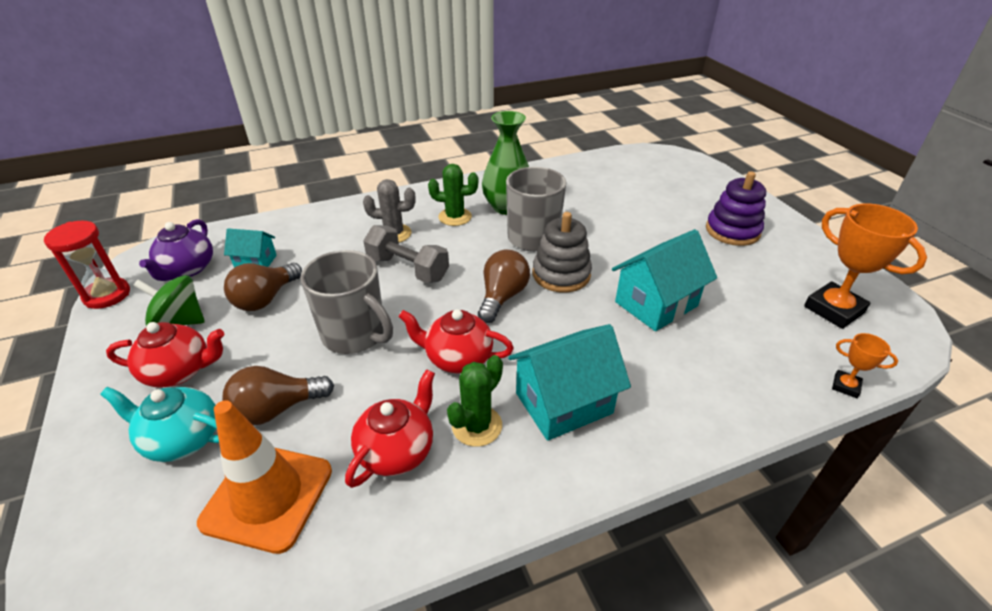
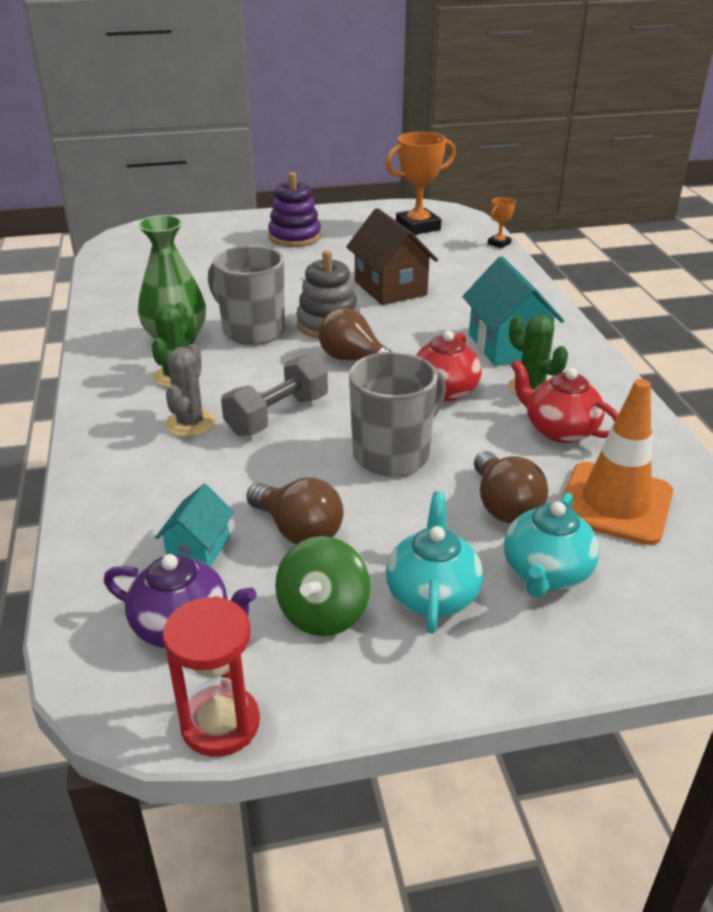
camera: 80 degrees left, 5 degrees down
red teapot [106,322,224,387] -> turquoise teapot [386,491,483,633]
turquoise house [612,229,717,331] -> brown house [346,208,438,305]

